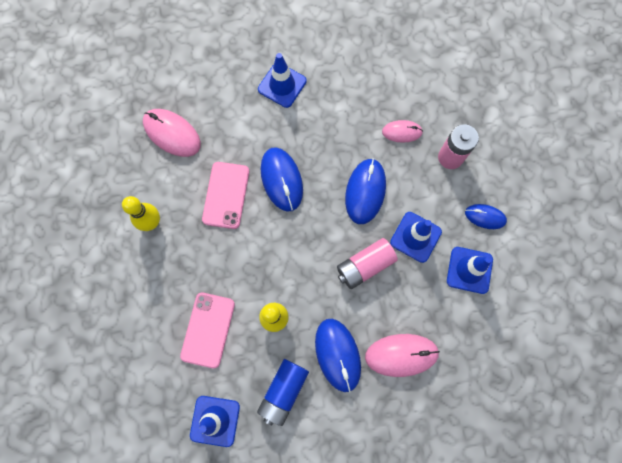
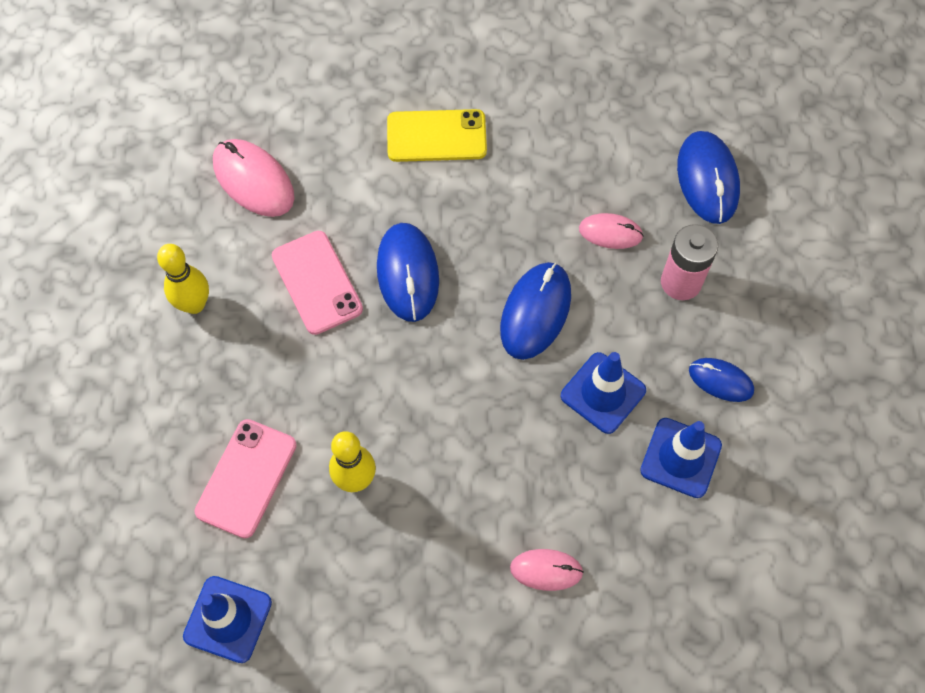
camera: 10 degrees right, 10 degrees down
pink phone [202,162,249,229] -> pink phone turned 45 degrees counterclockwise [272,231,363,335]
blue battery [257,359,309,426] -> none
blue traffic cone [258,53,307,108] -> yellow phone [387,109,487,162]
blue mouse [315,319,361,392] -> blue mouse moved to [677,131,740,224]
pink battery [337,238,398,289] -> none
pink mouse [365,334,440,377] -> pink mouse [510,549,584,591], size x0.60

